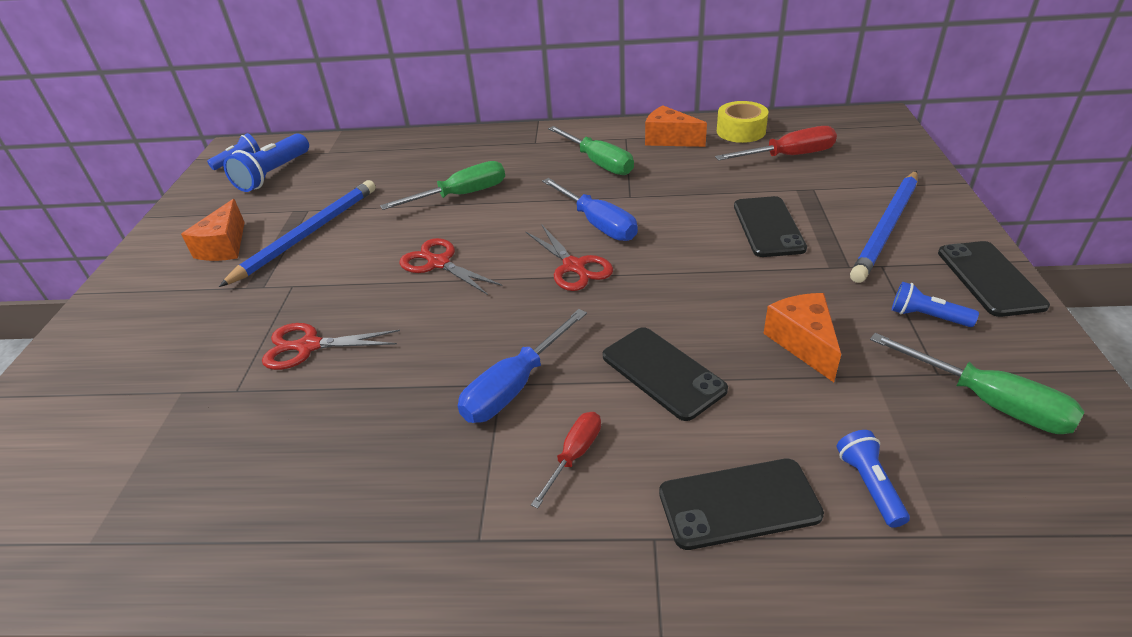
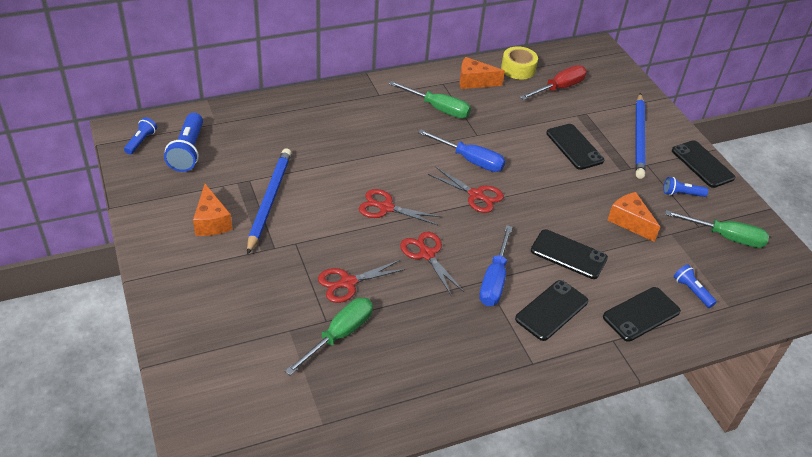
camera: 30 degrees left, 5 degrees up
green screwdriver [380,161,505,210] -> green screwdriver moved to [285,298,373,376]
red screwdriver [531,412,601,508] -> black phone [515,280,588,341]
none -> red scissors [400,232,464,296]

